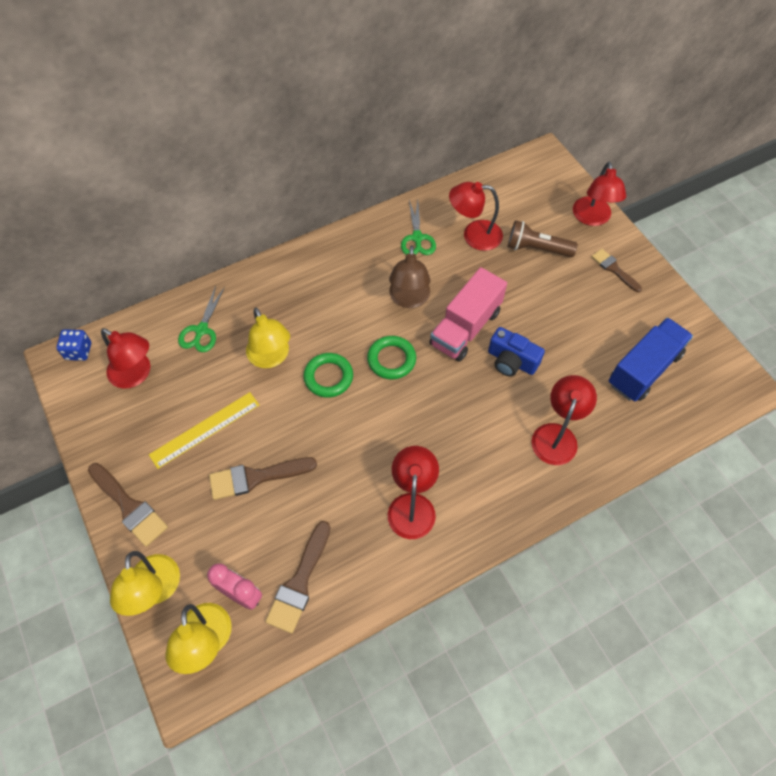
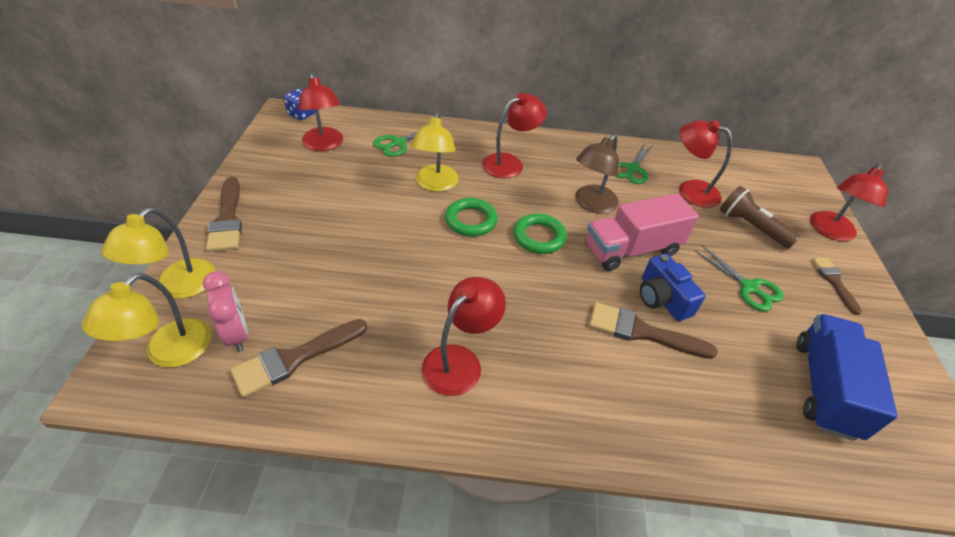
camera: 30 degrees right, 15 degrees down
yellow ruler [149,392,259,469] -> none
brown brush [209,457,317,500] -> brown brush moved to [589,302,718,359]
red lamp [531,375,597,465] -> red lamp moved to [482,93,547,178]
blue truck [609,317,693,402] -> blue truck turned 60 degrees counterclockwise [796,314,898,441]
none -> green scissors [694,245,784,311]

